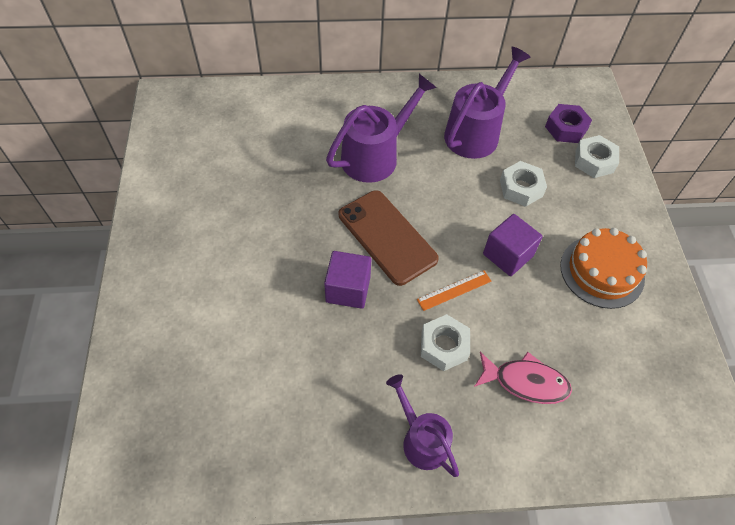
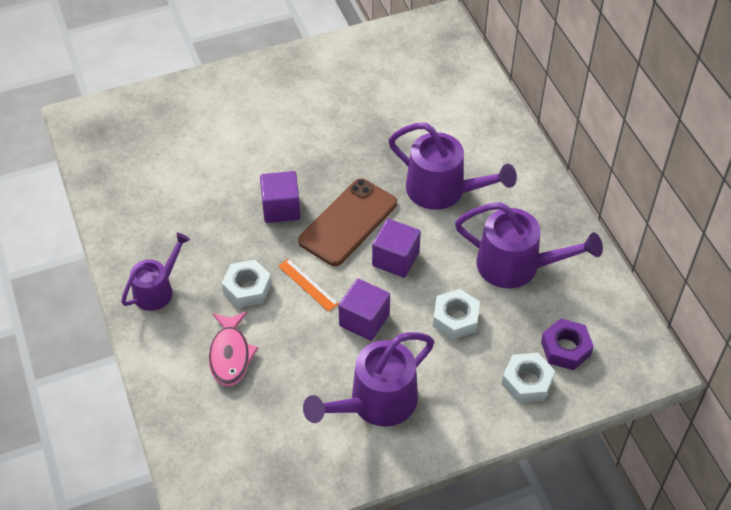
camera: 75 degrees right, 5 degrees down
orange cake [560,228,647,309] -> purple watering can [303,332,434,427]
none -> purple cube [372,219,421,278]

